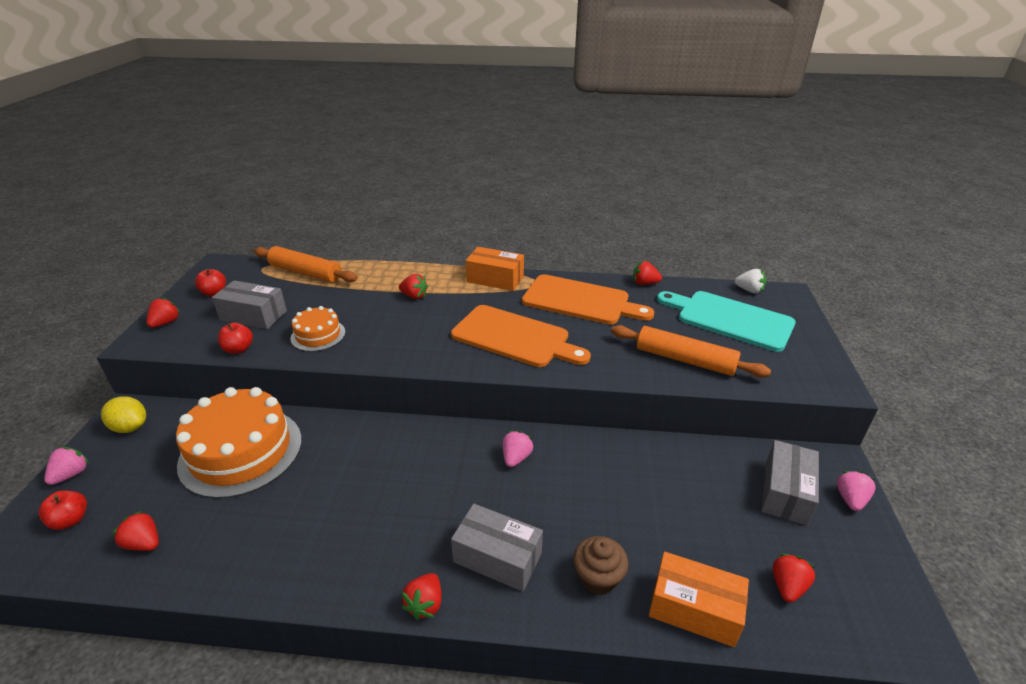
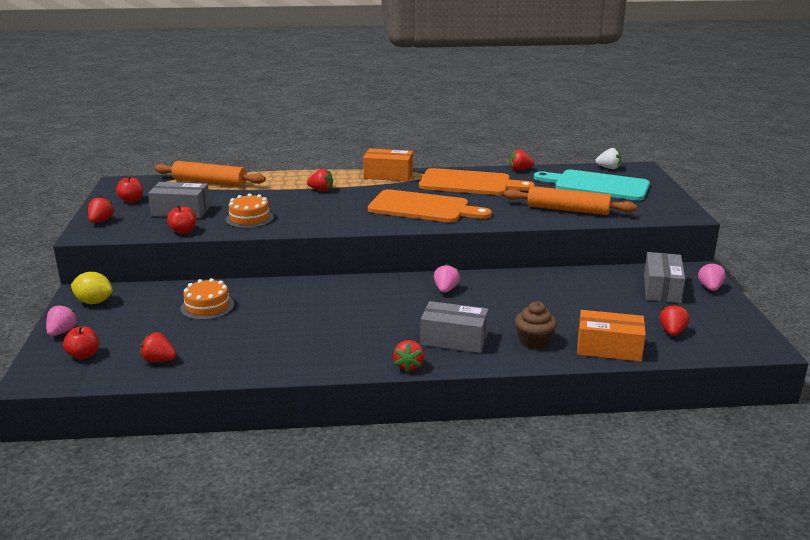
camera: 10 degrees left, 10 degrees down
orange cake [176,387,302,499] -> orange cake [181,278,234,320], size x0.51

